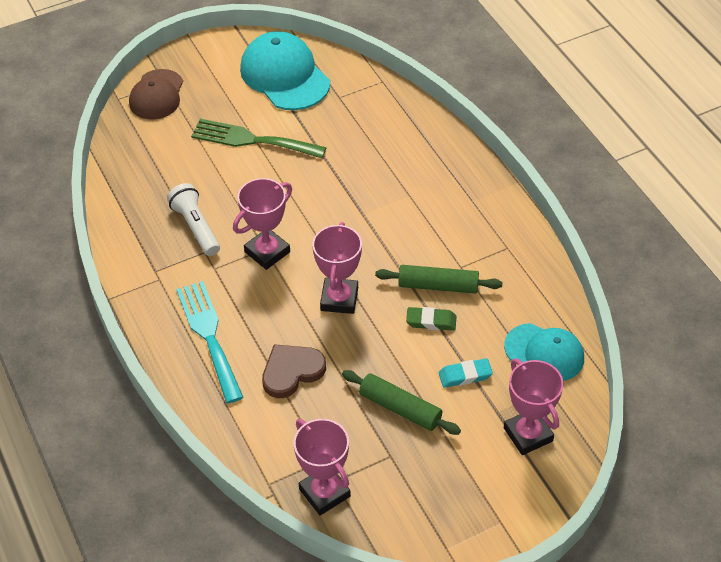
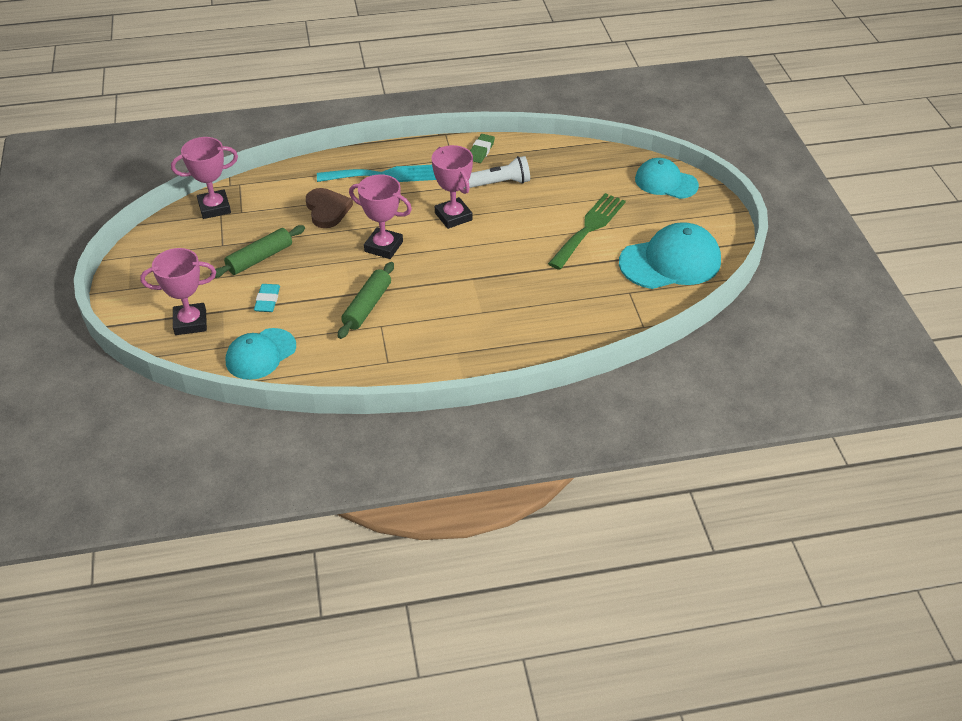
camera: 105 degrees right, 5 degrees down
brown cap [129,69,183,119] -> turquoise cap [635,158,699,199]
green eraser [406,307,457,331] -> green eraser moved to [470,134,495,163]

